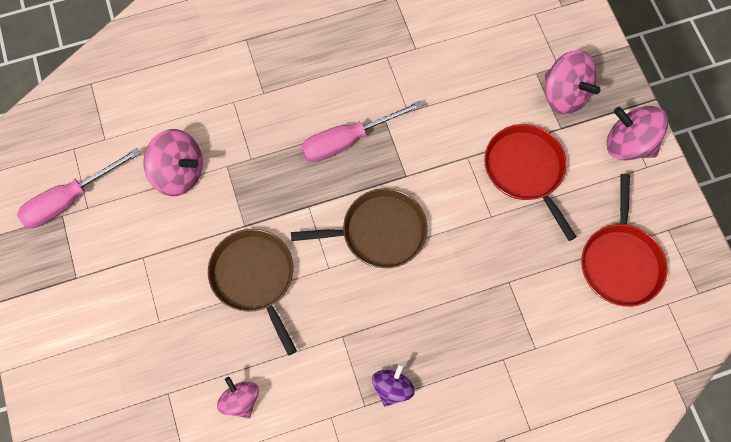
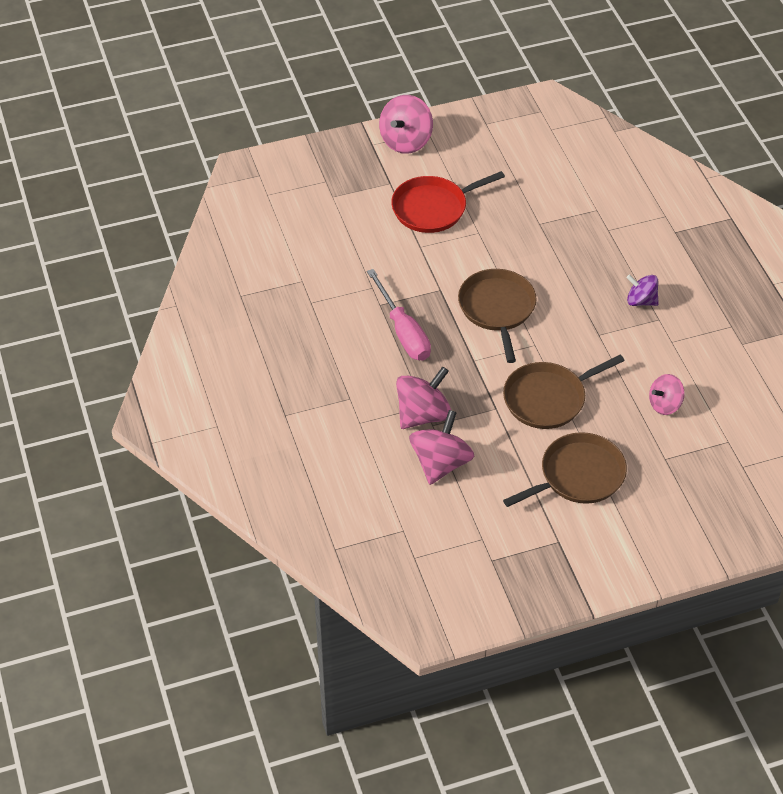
camera: 90 degrees left, 20 degrees down
pink screwdriver [17,148,141,228] -> none
pink spinning top [545,50,601,114] -> pink spinning top moved to [396,367,451,429]
red pan [581,174,667,307] -> none
none -> brown pan [503,432,627,507]

